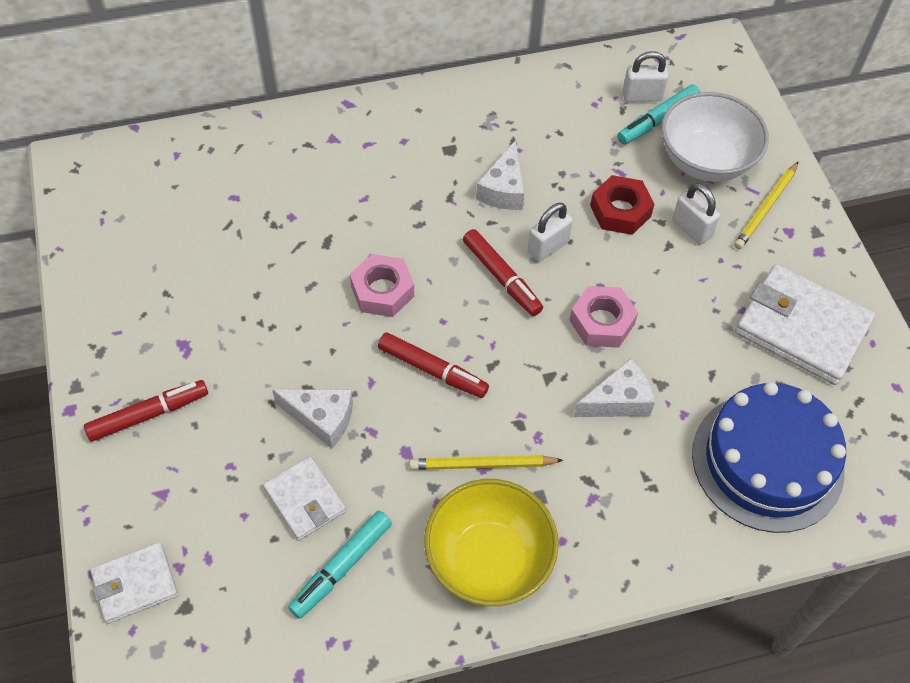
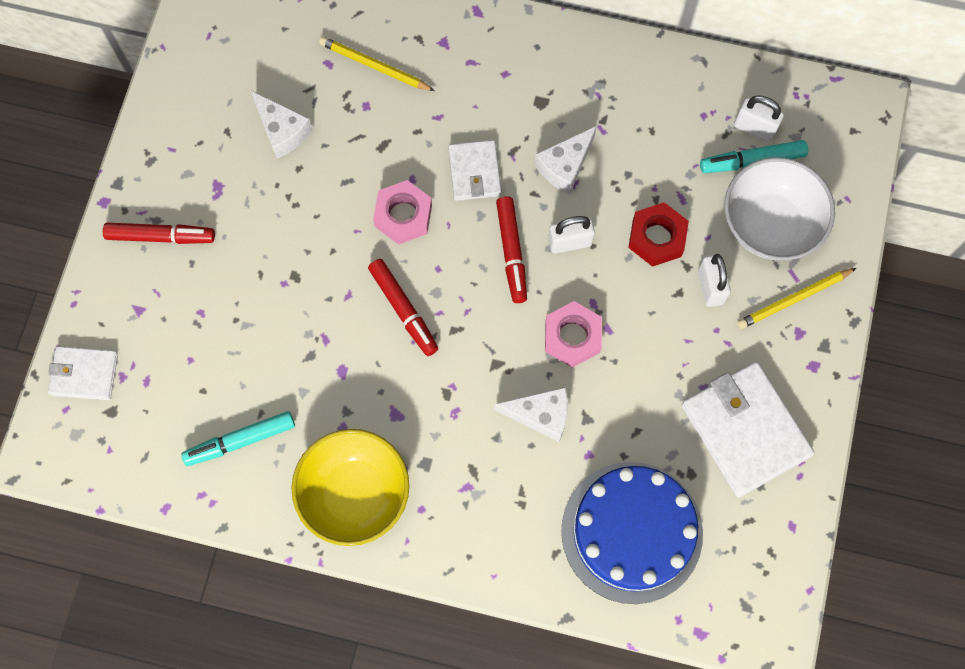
camera: 30 degrees right, 15 degrees up
white wallet [263,456,346,541] -> white wallet moved to [448,140,501,201]
white cheese [272,389,353,449] -> white cheese moved to [250,90,313,159]
yellow pencil [409,455,563,470] -> yellow pencil moved to [319,37,435,91]

